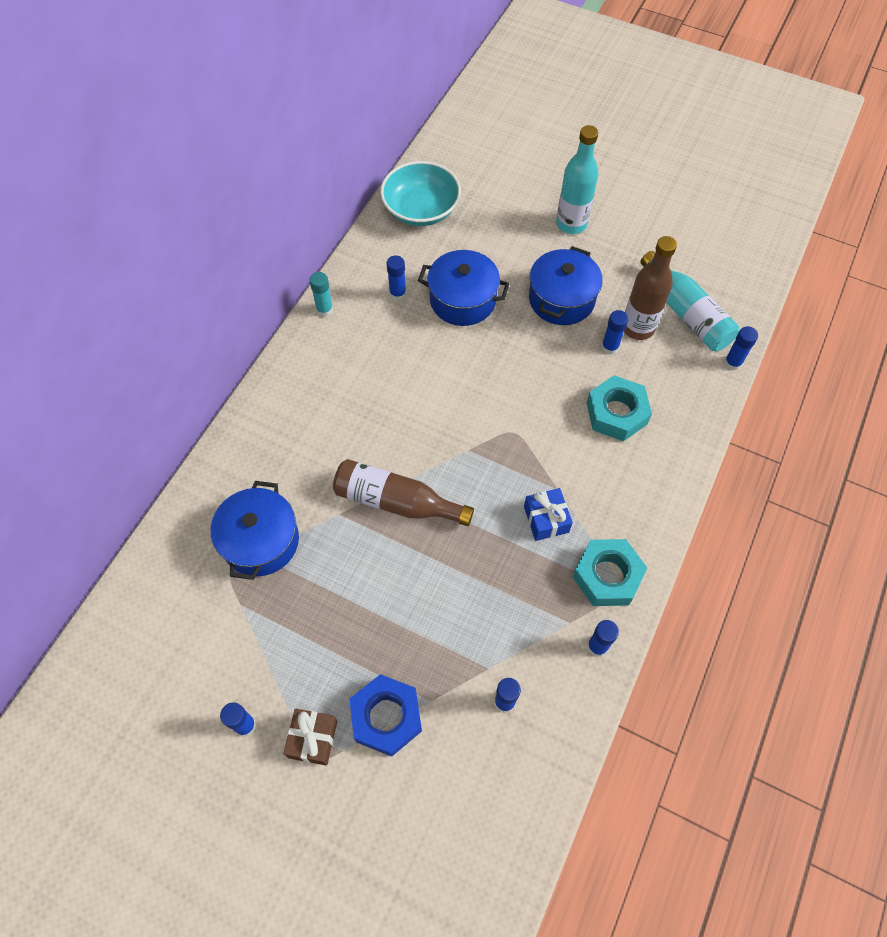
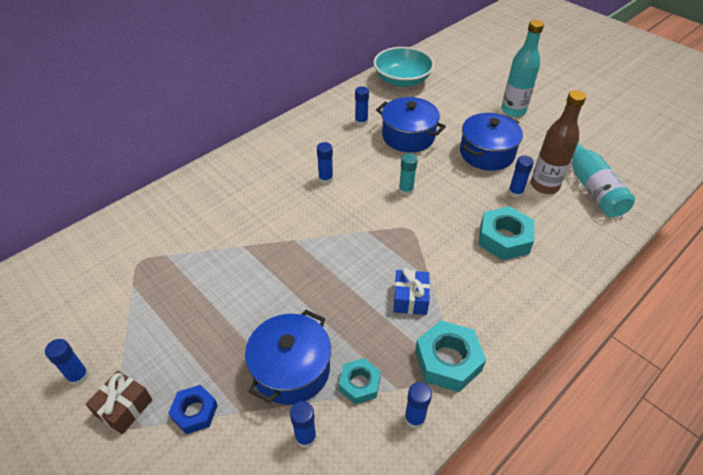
camera: 20 degrees right, 15 degrees down
blue pot [211,481,299,580] -> blue pot moved to [245,310,331,405]
turquoise glue stick [309,272,333,317] -> turquoise glue stick moved to [399,153,418,196]
brown bottle [333,459,474,526] -> none
blue nut [349,674,422,757] -> blue nut [168,385,218,434], size x0.62
blue glue stick [724,326,758,370] -> blue glue stick moved to [317,142,333,184]
none -> turquoise nut [339,358,381,405]

